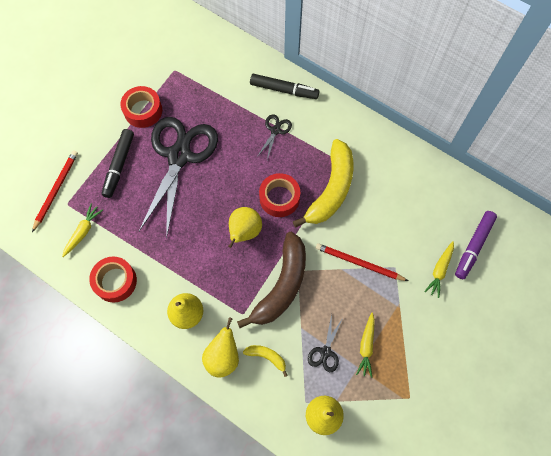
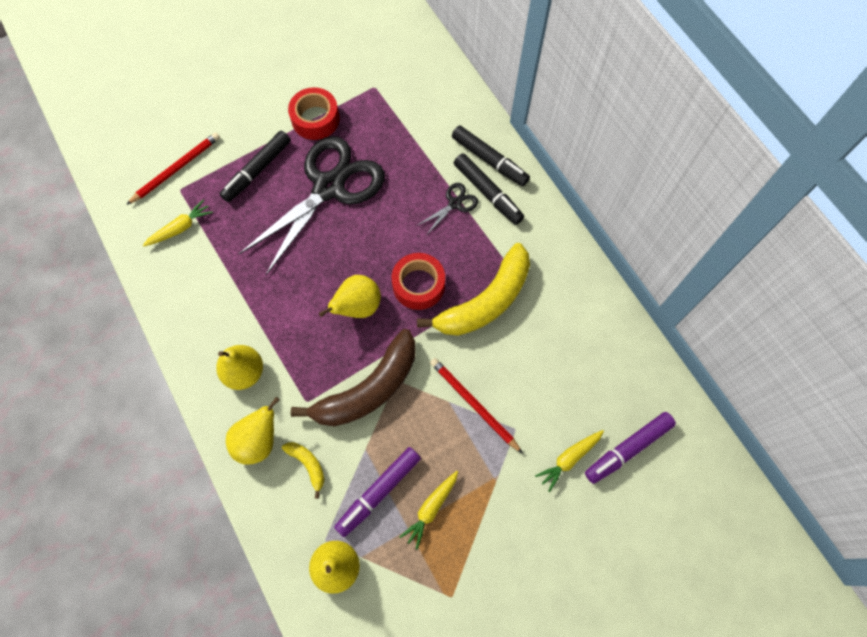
camera: 25 degrees right, 0 degrees up
red tape [89,256,137,303] -> none
black scissors [308,314,343,372] -> purple marker [334,447,421,537]
none -> black marker [454,153,524,225]

